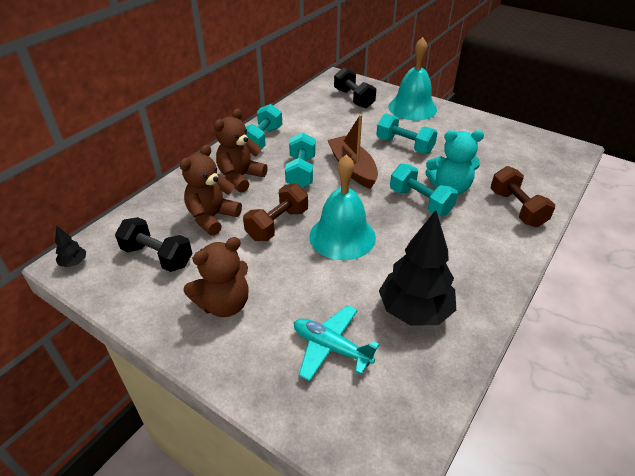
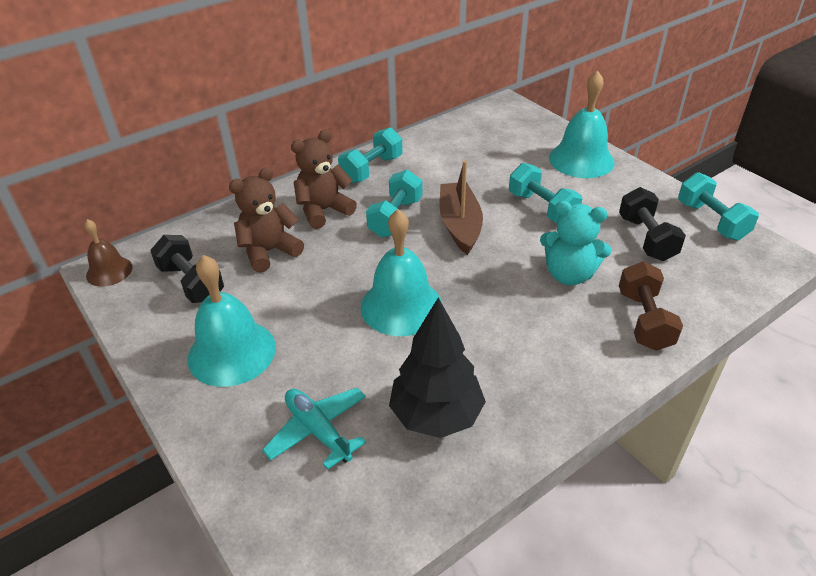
camera: 20 degrees right, 0 degrees up
black tree [55,225,86,267] -> brown bell [84,219,133,287]
brown teddy bear [183,237,249,317] -> turquoise bell [187,255,276,387]
brown dumbbell [243,184,308,241] -> none
black dumbbell [334,67,376,108] -> black dumbbell moved to [619,187,686,261]
turquoise dumbbell [390,163,458,216] -> turquoise dumbbell moved to [678,172,759,241]

